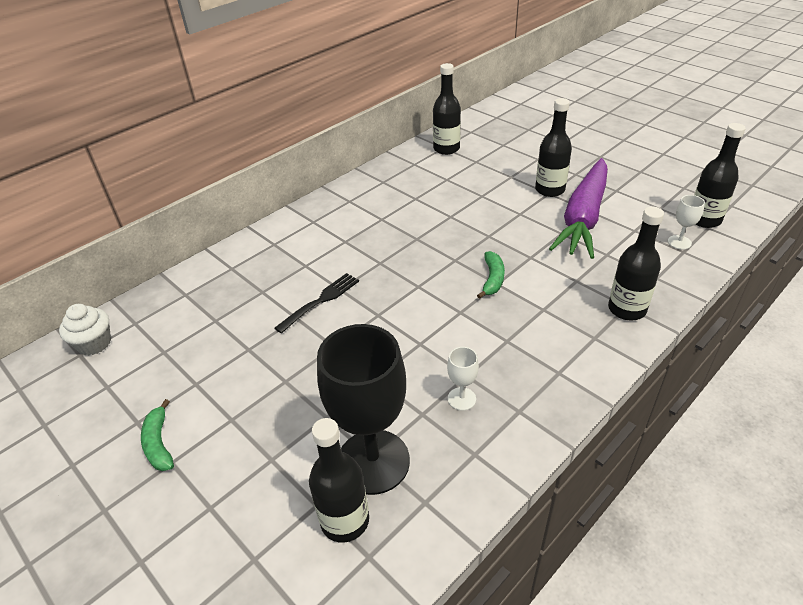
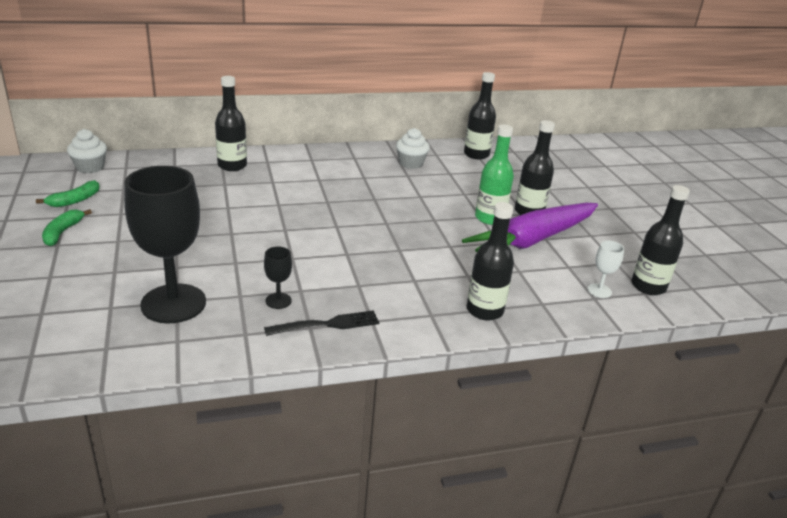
camera: 25 degrees right, 10 degrees down
black fork [275,273,359,334] -> black fork moved to [264,310,379,336]
black bottle [309,418,369,543] -> black bottle moved to [215,76,247,171]
white goblet [447,347,479,411] -> black goblet [264,247,292,309]
green banana [477,251,505,299] -> green banana moved to [36,180,100,207]
none -> white cupcake [396,128,430,169]
none -> green bottle [475,124,514,225]

